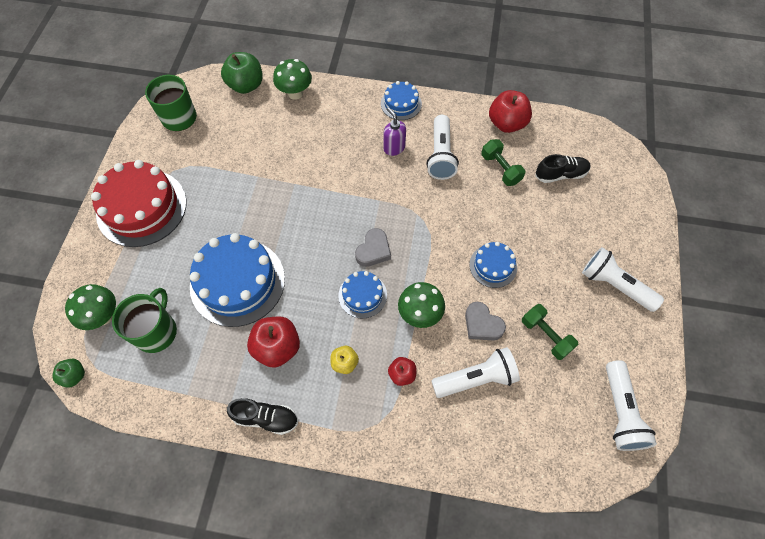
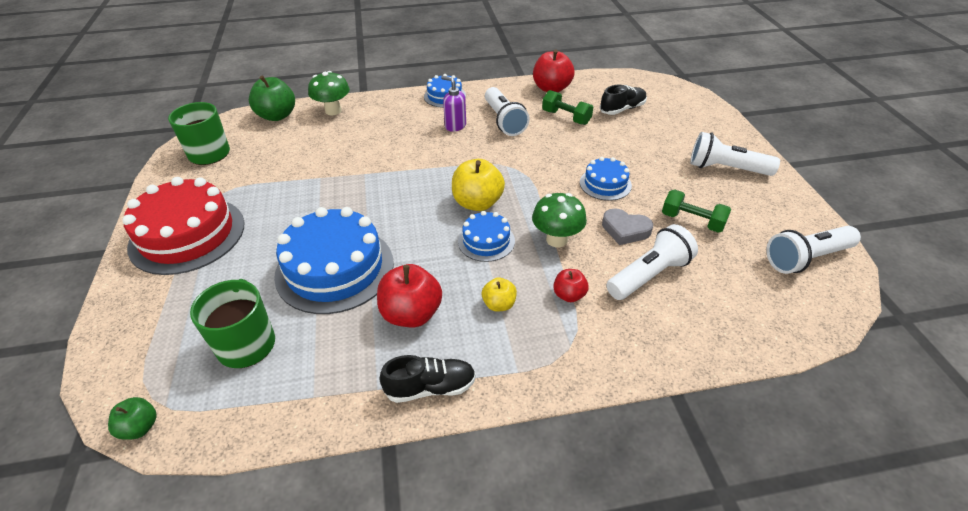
camera: 20 degrees left, 20 degrees down
green mushroom [65,284,116,330] -> none
grey heart [355,228,391,267] -> yellow apple [452,159,505,211]
white flashlight [606,360,657,451] -> white flashlight turned 90 degrees clockwise [766,226,861,274]

